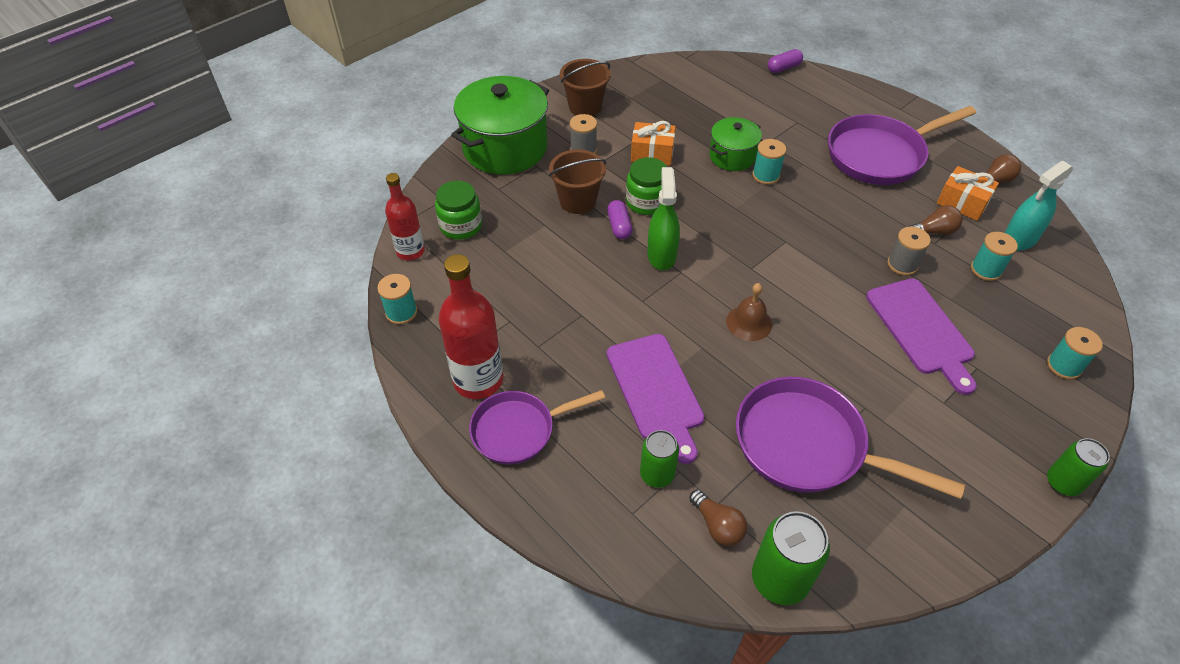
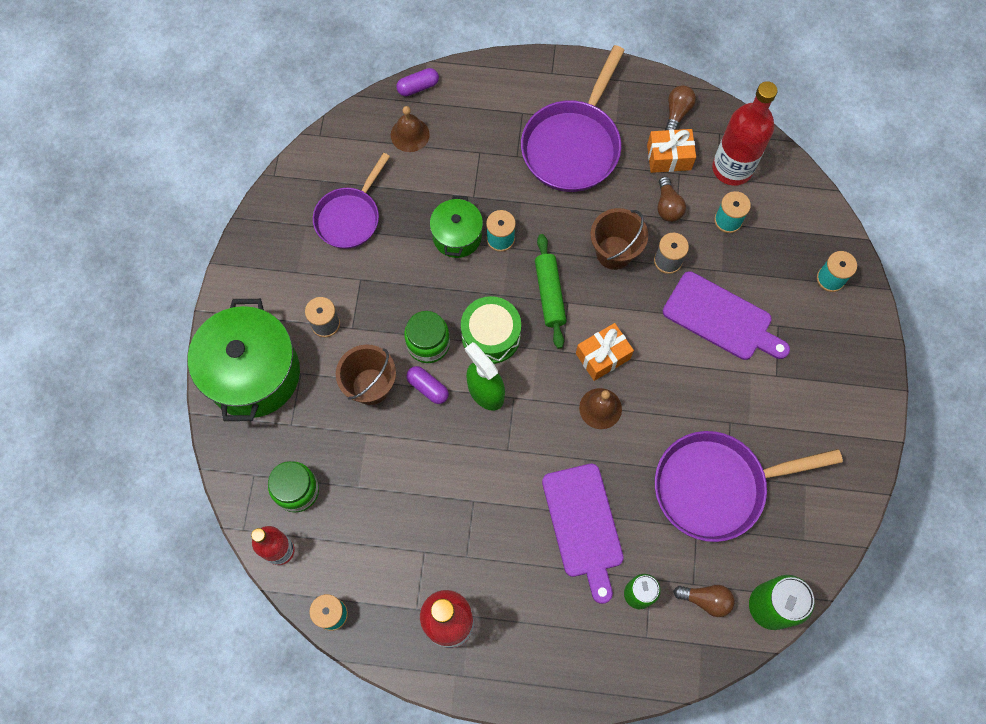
camera: 40 degrees left, 20 degrees up
purple pan [469,390,605,465] -> purple pan moved to [313,153,390,249]
brown bucket [560,59,611,116] -> brown bucket moved to [590,208,648,270]
purple cutting board [607,334,705,464] -> purple cutting board turned 45 degrees clockwise [542,464,624,604]
orange gift [631,121,676,166] -> orange gift moved to [576,323,634,381]
purple capsule [768,49,803,73] -> purple capsule turned 45 degrees clockwise [396,68,439,96]
brown light bulb [908,205,963,235] -> brown light bulb turned 135 degrees clockwise [658,176,686,222]
turquoise spray bottle [1005,161,1073,251] -> red bottle [712,81,778,186]
green can [1047,438,1110,496] -> none
none -> brown bell [391,106,430,152]
none -> green drum [461,296,521,364]
none -> green rolling pin [535,234,566,349]

